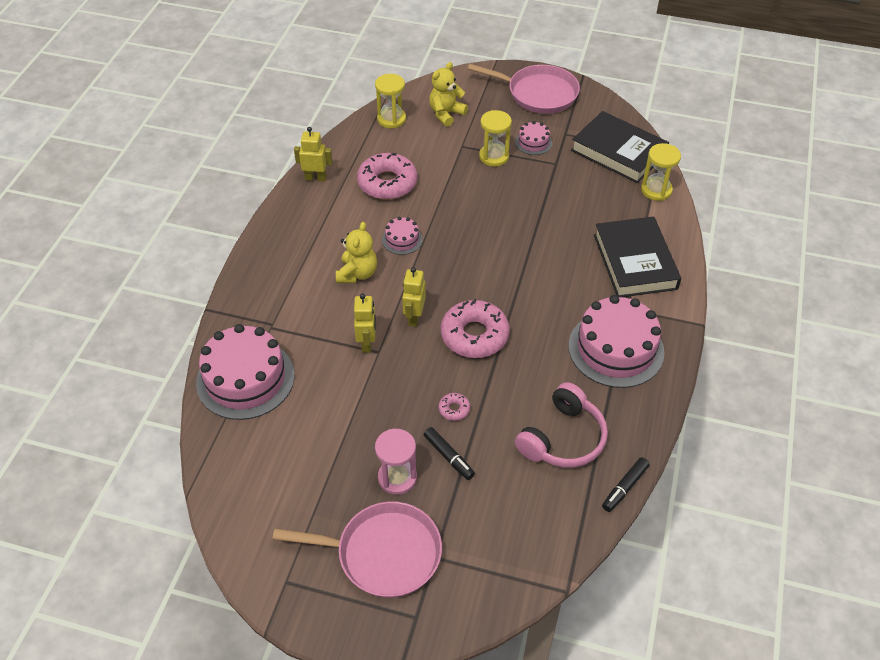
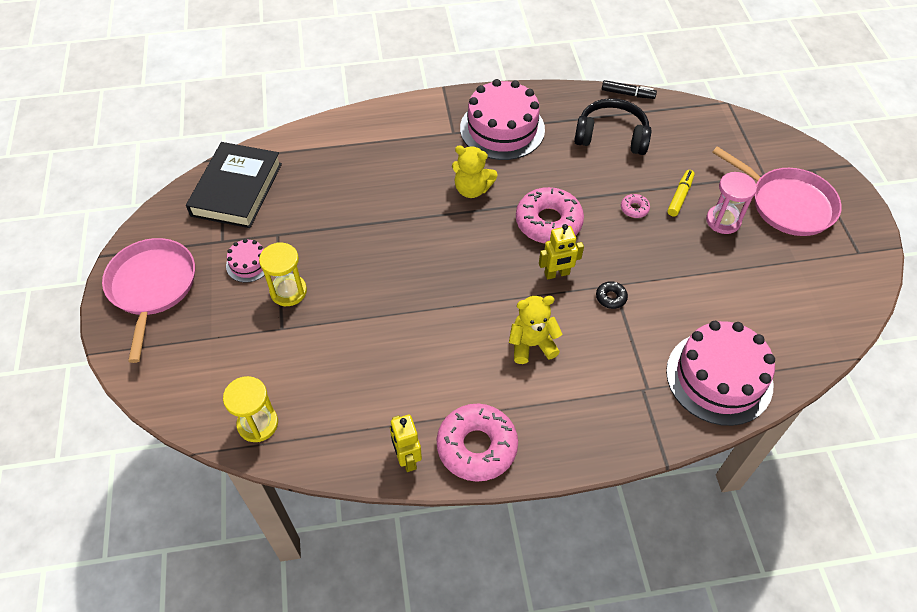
camera: 115 degrees left, 5 degrees up
pink pan [273,501,442,598] -> pink pan turned 150 degrees clockwise [712,146,842,236]
yellow robot [354,293,376,353] -> black donut [596,281,628,309]
pink donut [357,153,417,200] -> pink donut moved to [437,404,518,482]
pink cake [382,217,423,255] -> none
black marker [424,427,475,480] -> yellow marker [667,170,695,217]
yellow teddy bear [429,62,468,127] -> yellow teddy bear moved to [452,145,498,198]
pink headphones [515,382,608,468] -> black headphones [574,98,652,155]
black book [594,216,681,297] -> none
yellow hourglass [641,143,681,201] -> none

